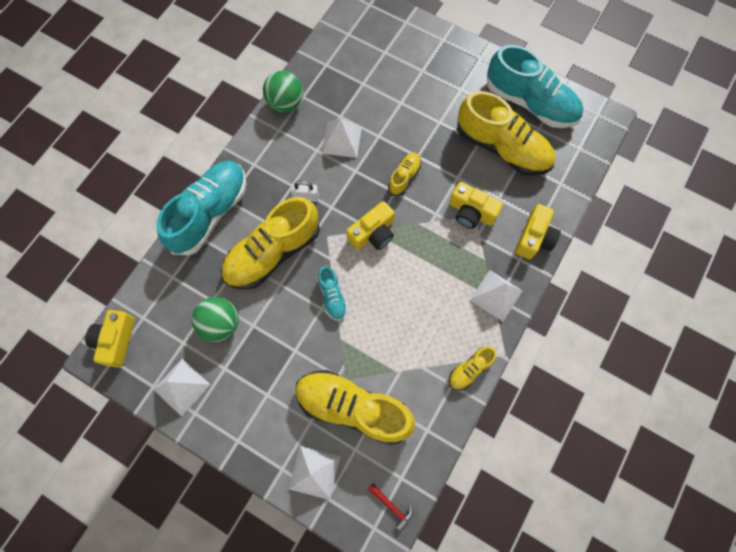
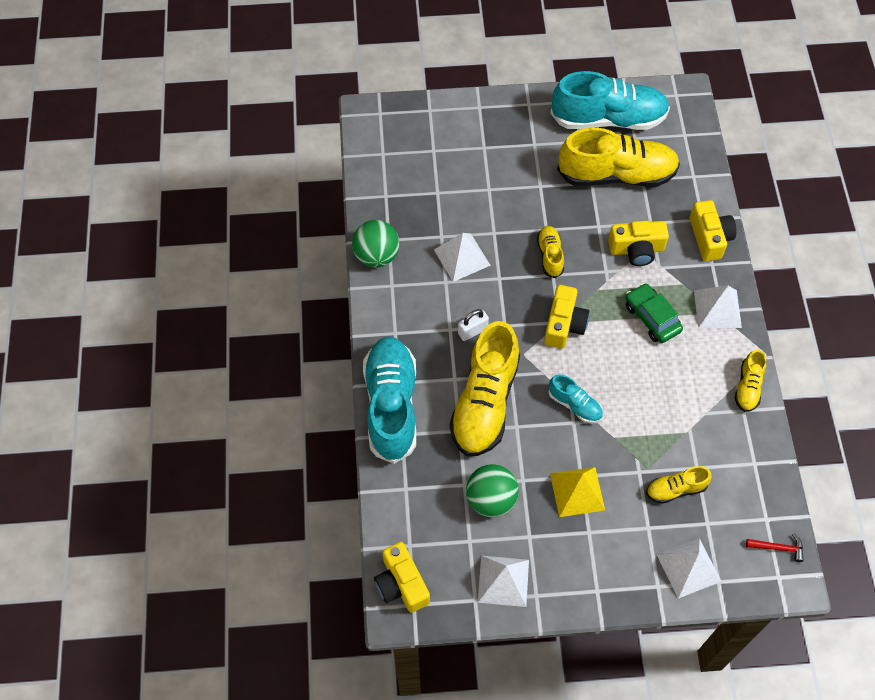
camera: 35 degrees left, 10 degrees down
yellow shoe [295,370,415,445] -> yellow shoe [646,466,712,504], size x0.47
none -> yellow pyramid [550,467,605,517]
none -> green car [625,283,683,343]

